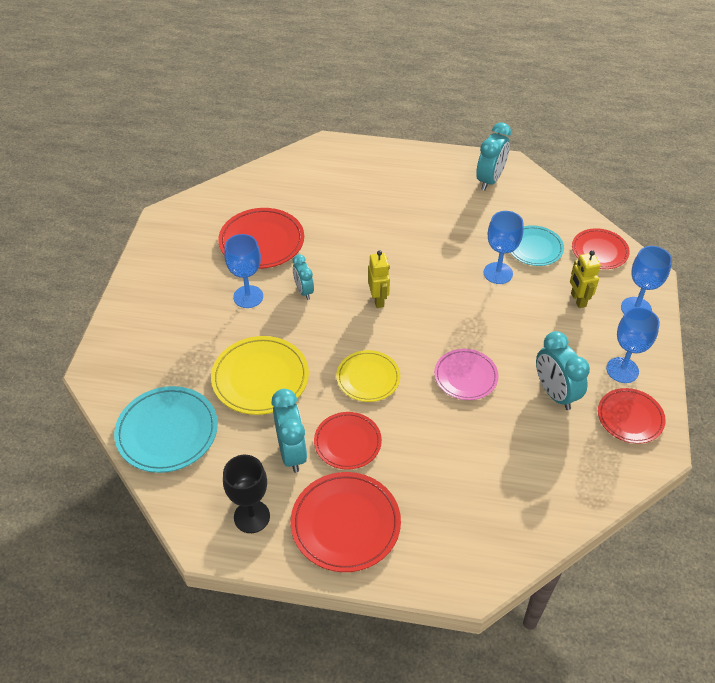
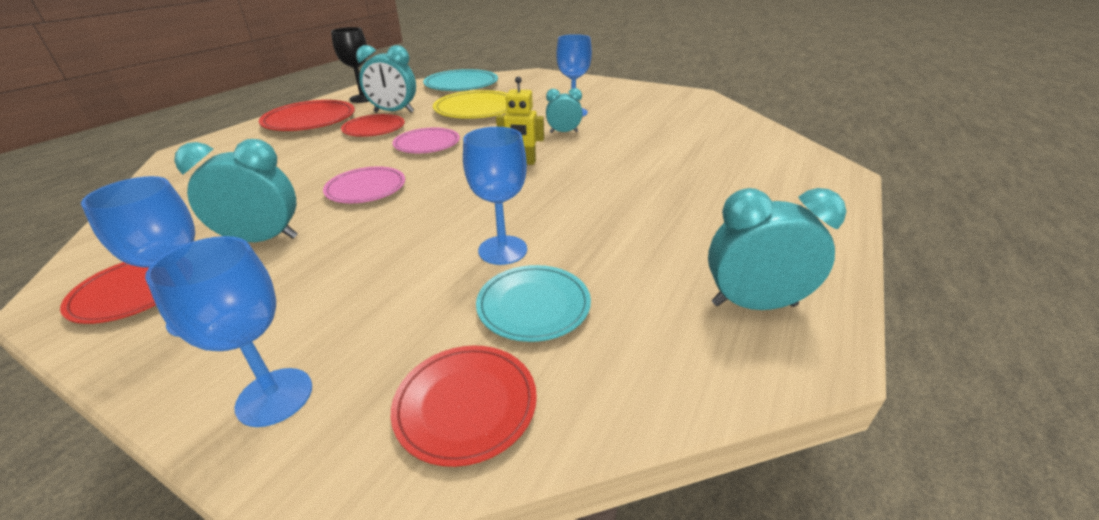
camera: 110 degrees right, 15 degrees down
red plate [218,208,304,269] -> none
yellow plate [336,350,400,402] -> pink plate [392,127,460,153]
turquoise clock [476,122,511,191] -> turquoise clock turned 135 degrees clockwise [708,188,846,310]
yellow robot [570,250,601,308] -> none

